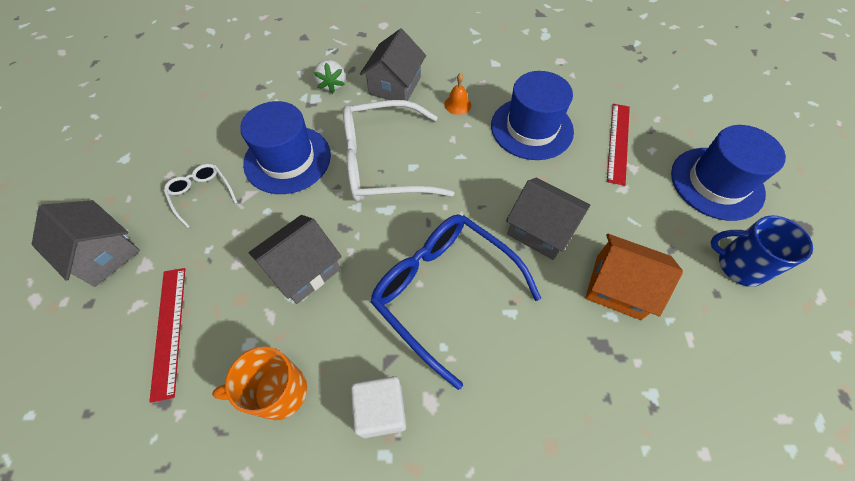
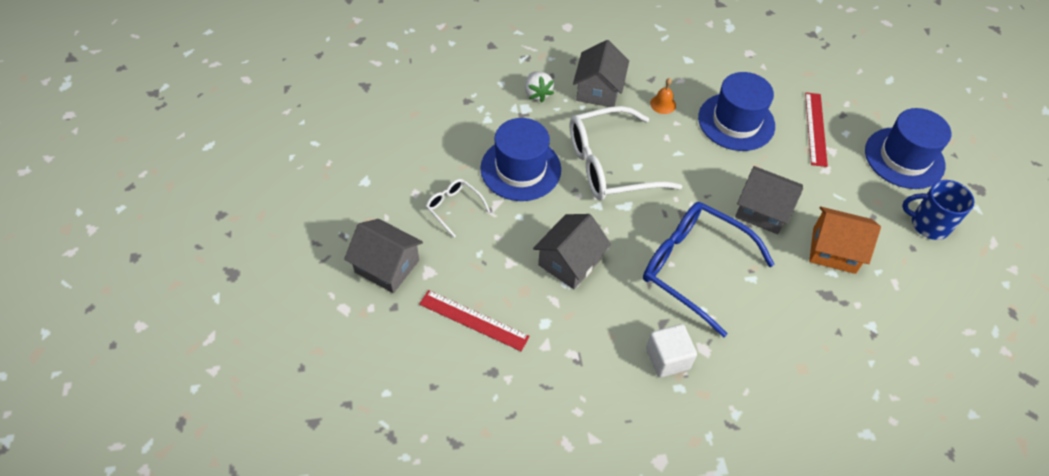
camera: 10 degrees left, 5 degrees down
red ruler [149,268,185,403] -> red ruler turned 45 degrees counterclockwise [419,290,530,351]
orange mug [212,346,307,420] -> none

